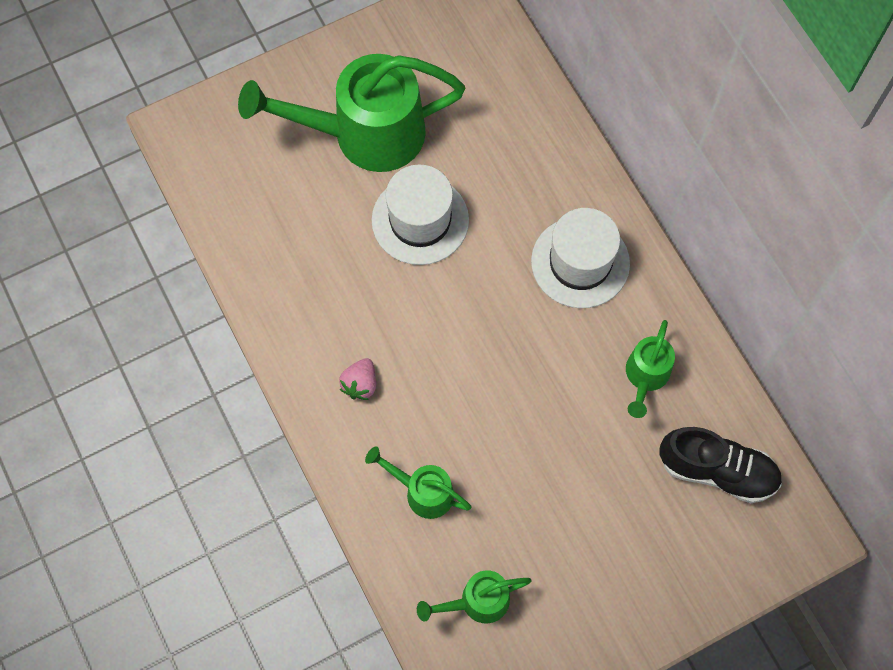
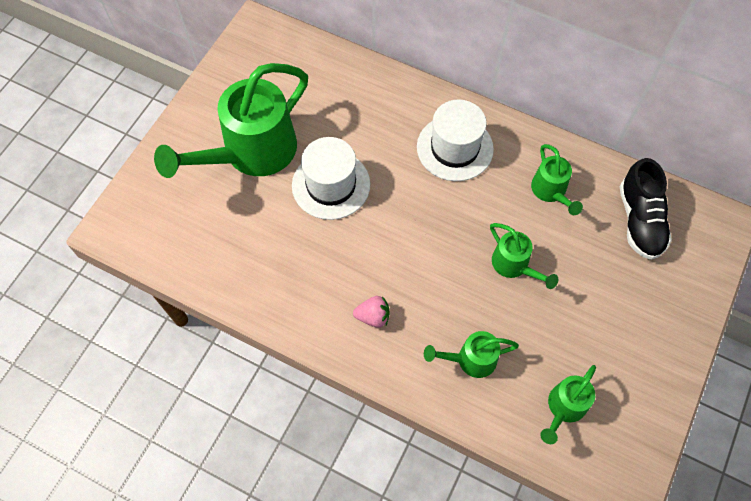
camera: 35 degrees left, 5 degrees down
pink strawberry [339,358,376,400] -> pink strawberry turned 75 degrees counterclockwise [353,296,390,328]
black shoe [660,427,782,503] -> black shoe turned 105 degrees clockwise [619,158,672,260]
none -> green watering can [490,223,558,289]

